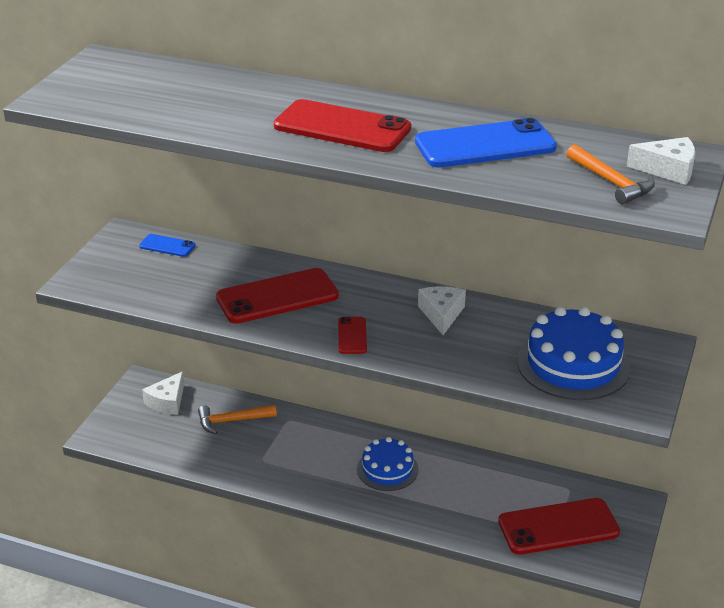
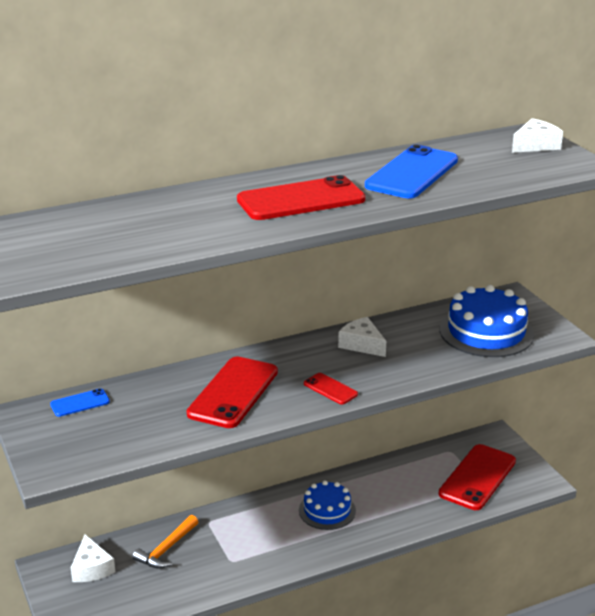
camera: 45 degrees left, 5 degrees down
orange hammer [567,144,655,204] -> none

